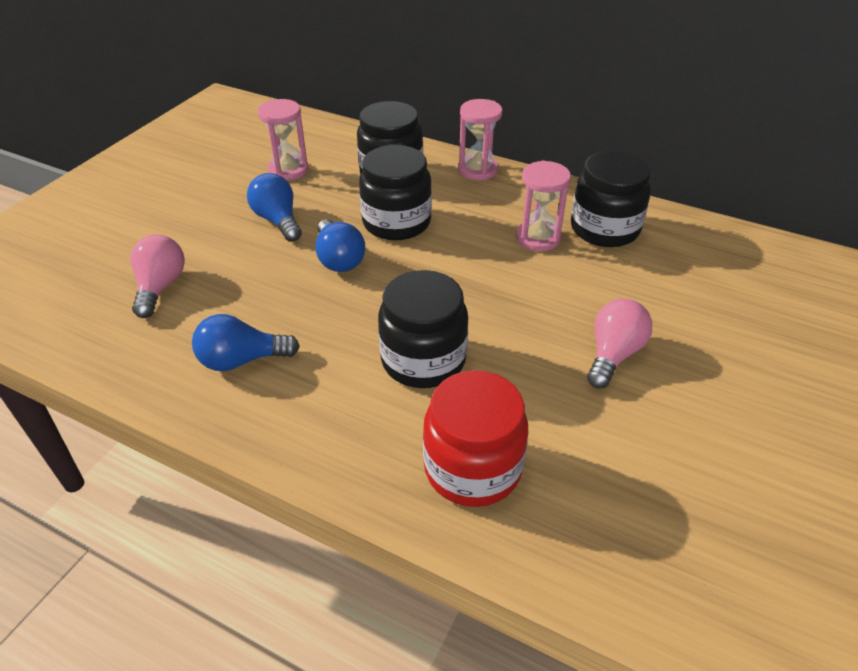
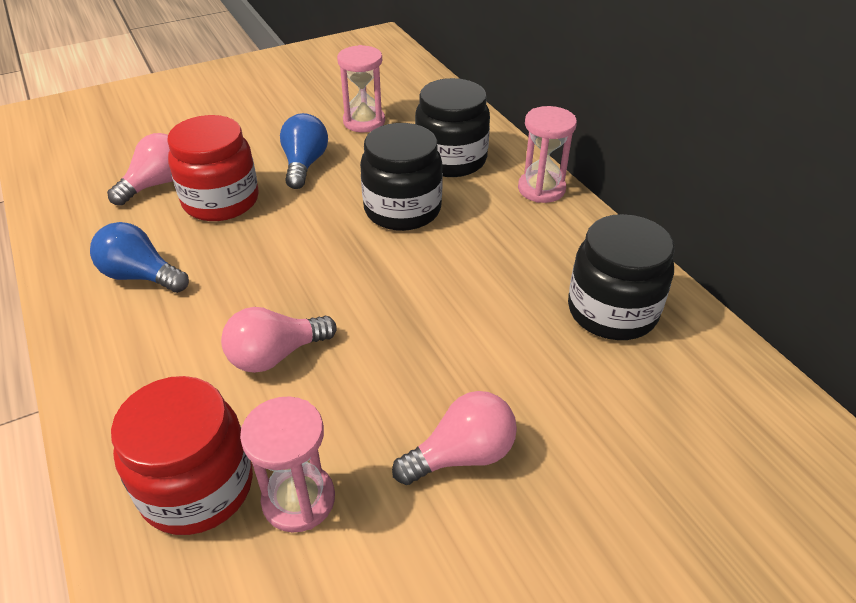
camera: 35 degrees right, 0 degrees up
blue light bulb [315,219,365,272] -> none
black jar [378,270,468,388] -> pink light bulb [221,307,337,373]
pink hourglass [516,160,571,252] -> pink hourglass moved to [240,396,335,533]
none -> red jar [167,115,259,221]

